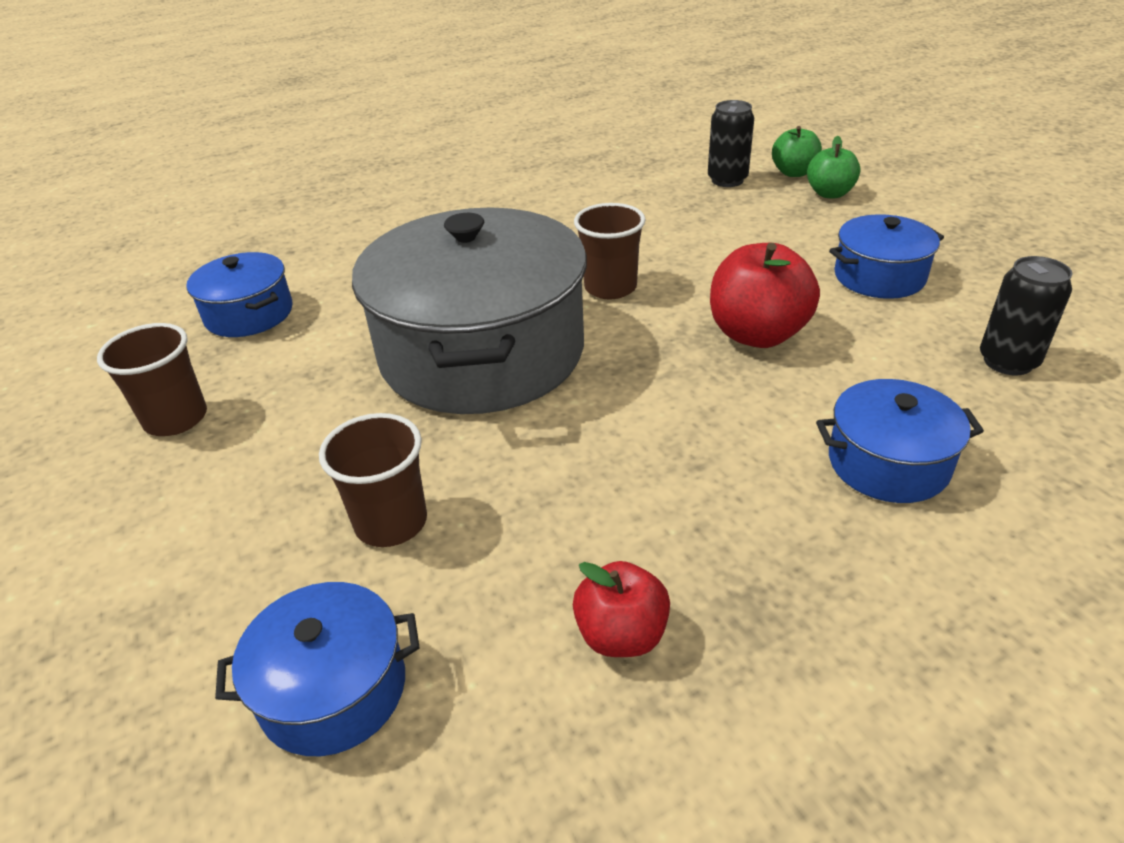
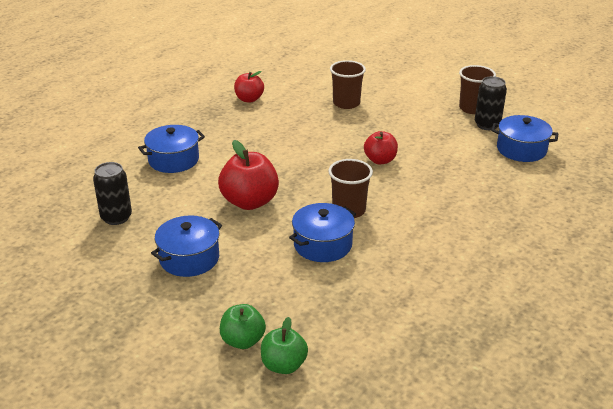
camera: 150 degrees right, 5 degrees down
blue pot [215,582,420,756] -> blue pot moved to [289,203,356,262]
grey pot [352,207,587,414] -> red apple [364,131,398,164]
black can [708,100,754,187] -> black can moved to [475,76,507,130]

